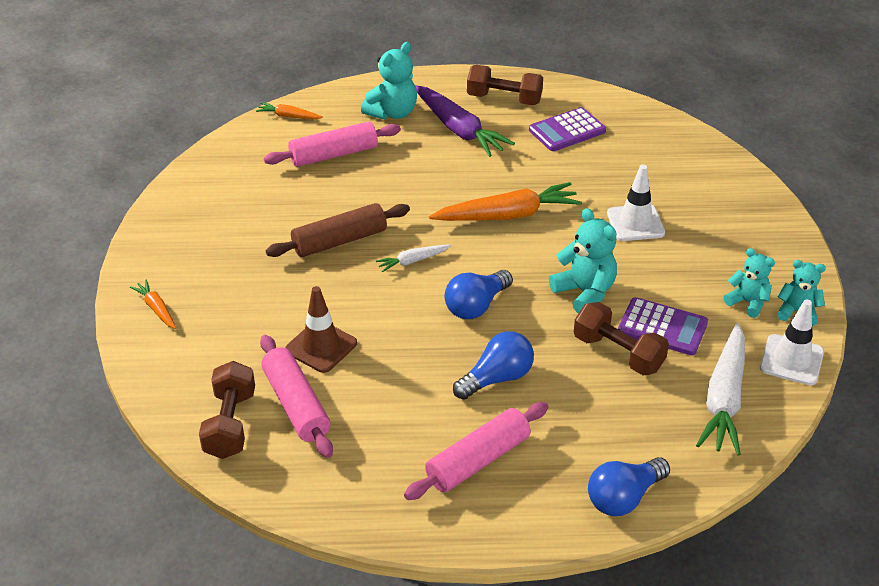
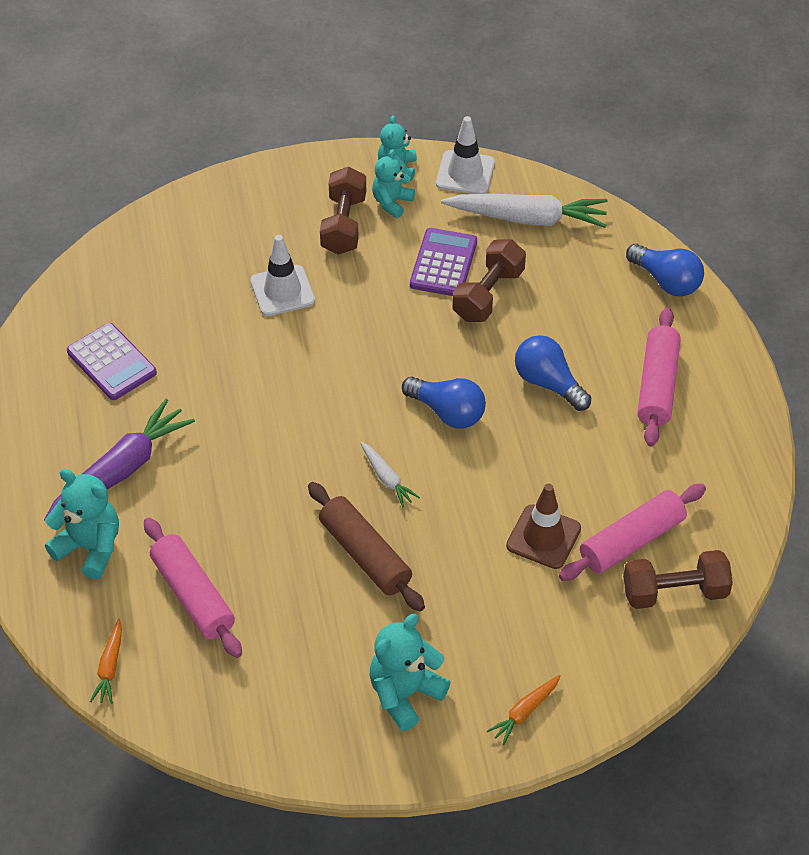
camera: 100 degrees left, 10 degrees up
pink rolling pin [404,402,548,500] -> pink rolling pin turned 60 degrees clockwise [637,308,681,447]
orange carrot [429,182,582,221] -> none
brown dumbbell [467,65,543,105] -> brown dumbbell moved to [320,167,366,255]
turquoise teddy bear [549,208,617,314] -> turquoise teddy bear moved to [370,614,451,731]

